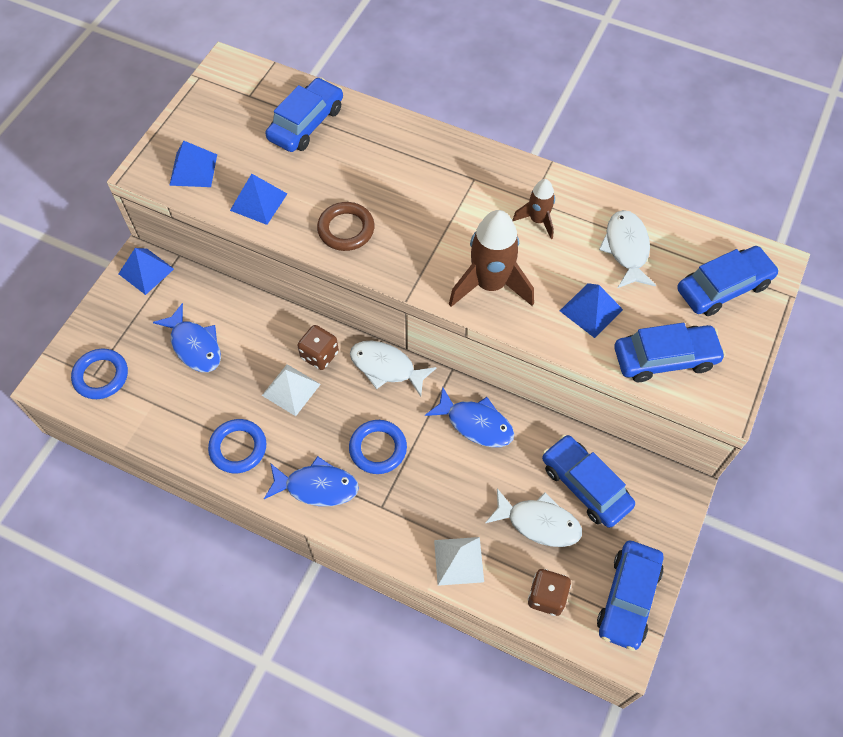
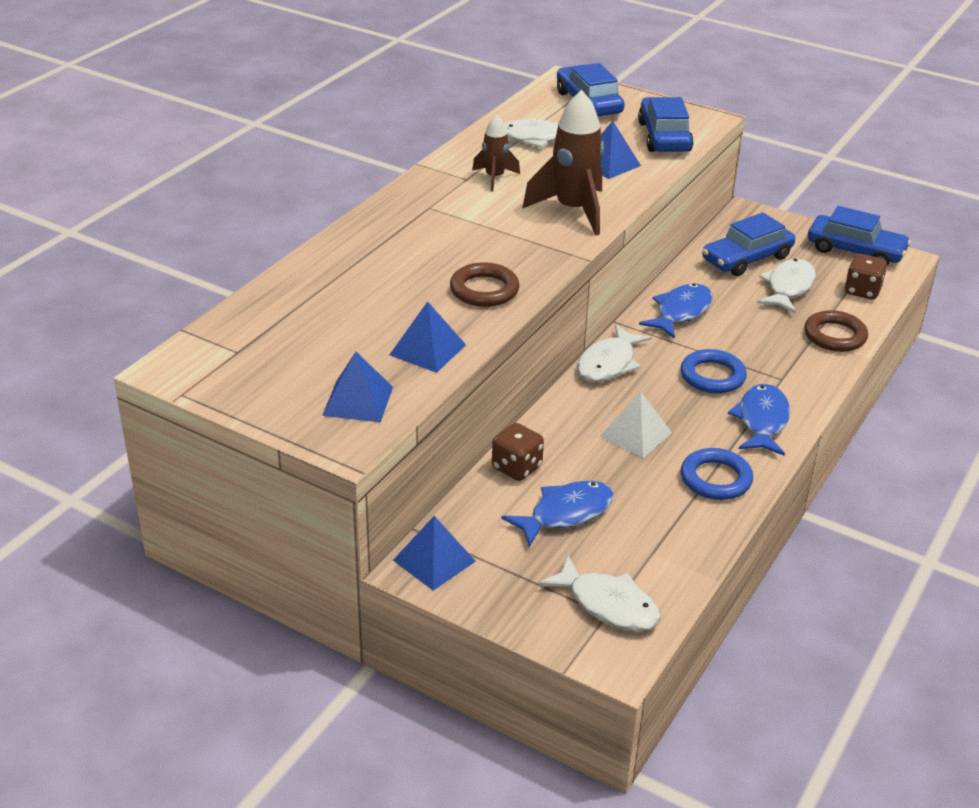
camera: 85 degrees left, 25 degrees down
blue ring [71,349,128,399] -> white fish [538,555,661,631]
blue car [265,77,343,152] -> none
brown dice [297,325,339,370] -> brown dice moved to [492,423,544,481]
white pyramid [434,537,484,586] -> brown ring [804,310,868,352]

